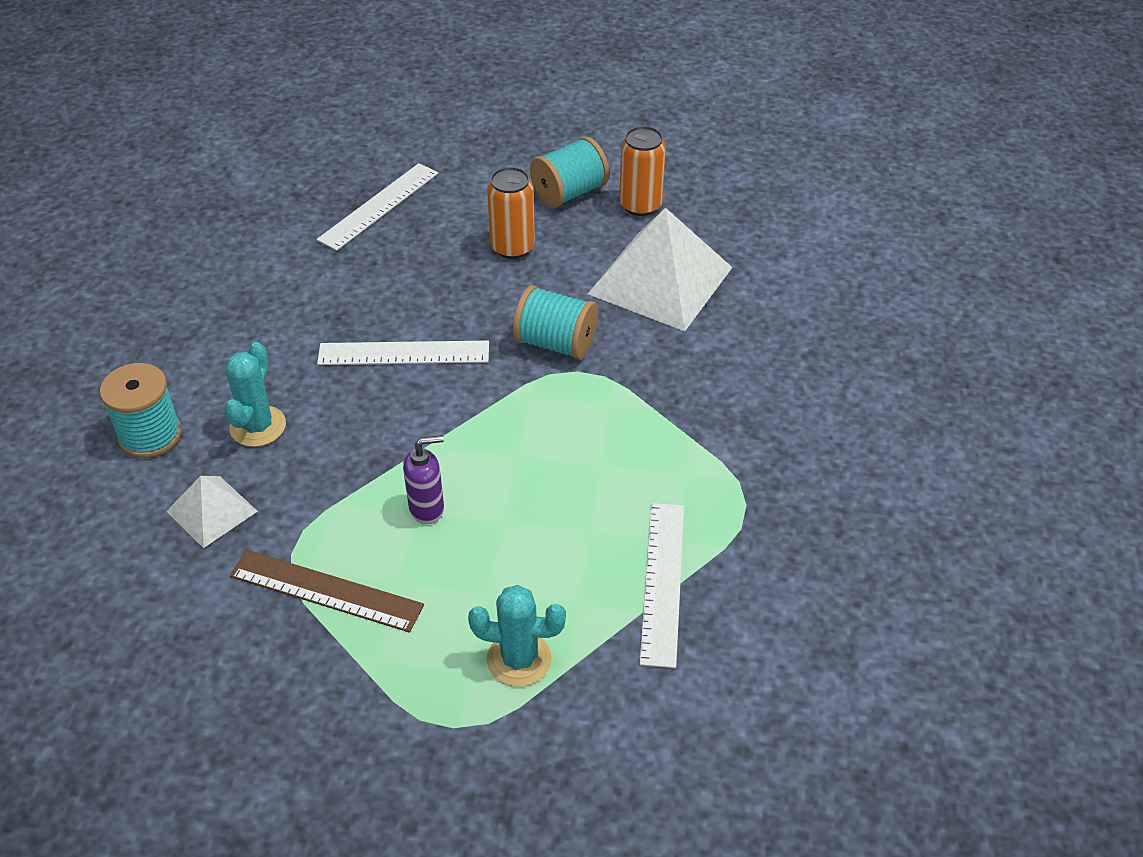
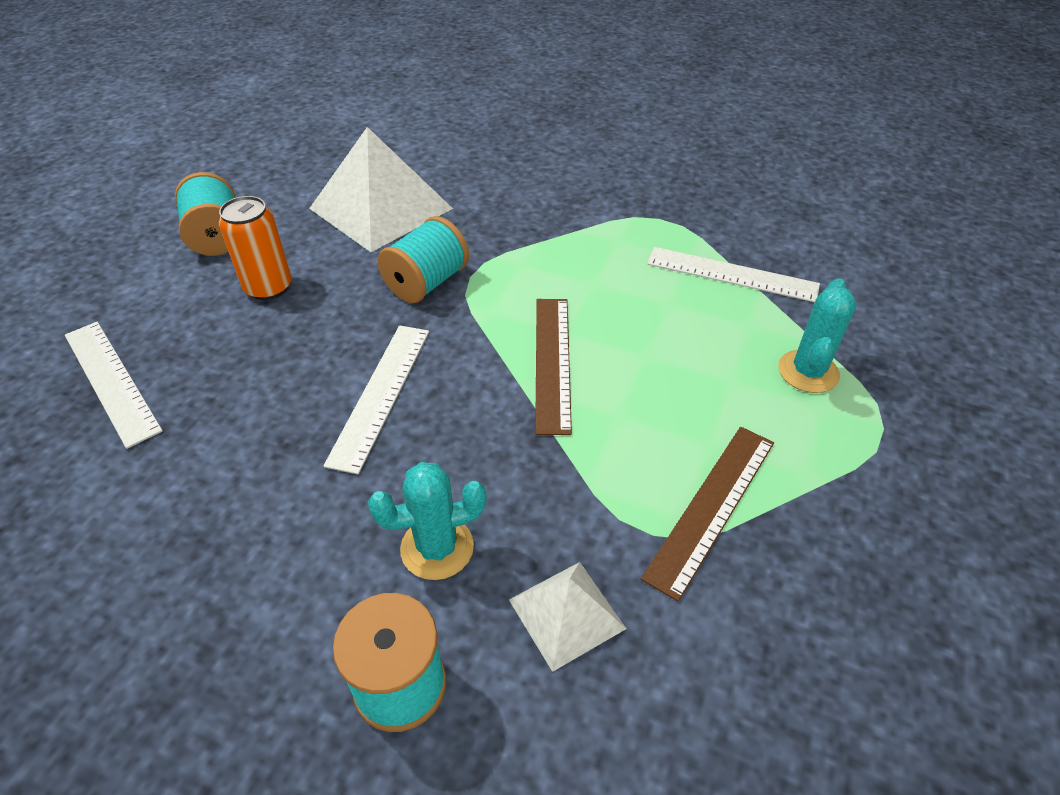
camera: 75 degrees left, 0 degrees up
turquoise cactus [225,342,286,447] -> turquoise cactus turned 45 degrees counterclockwise [368,462,486,580]
purple soap dispenser [403,435,444,524] -> none
orange can [619,126,666,216] -> none
none -> brown ruler [535,299,572,435]

